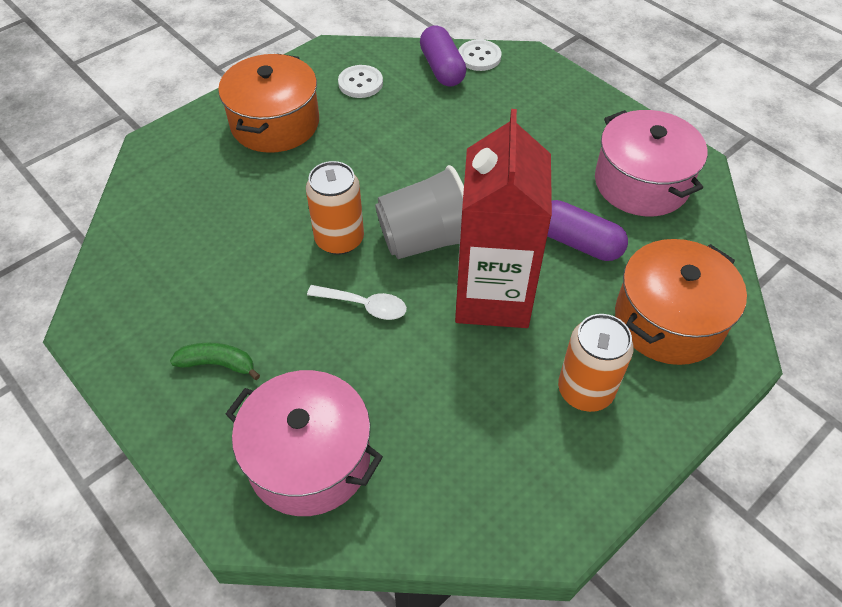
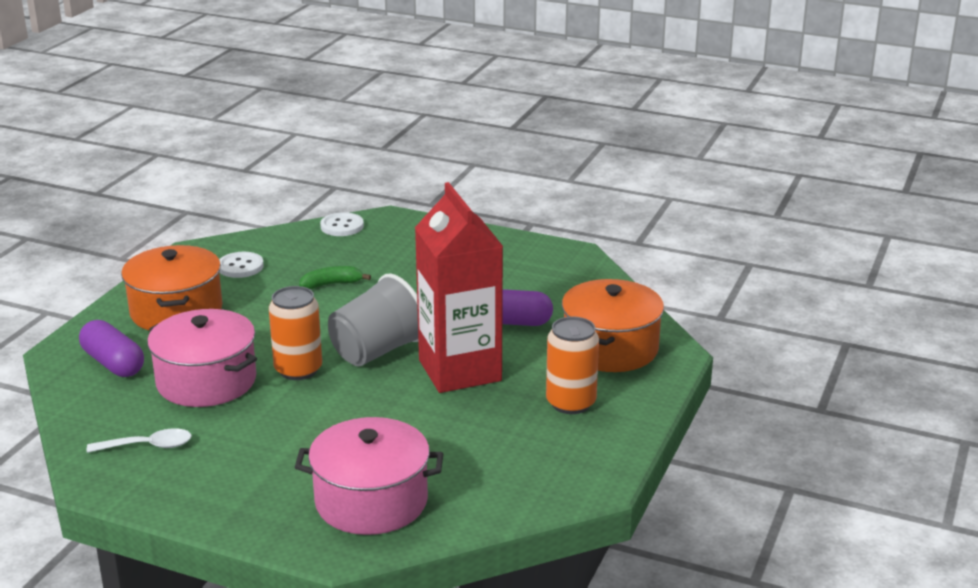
camera: 25 degrees left, 25 degrees down
green banana [170,343,260,380] -> green banana moved to [299,266,371,289]
white spoon [307,285,407,320] -> white spoon moved to [87,428,192,453]
purple capsule [420,25,466,87] -> purple capsule moved to [79,320,144,377]
pink pot [595,110,708,216] -> pink pot moved to [147,309,257,407]

